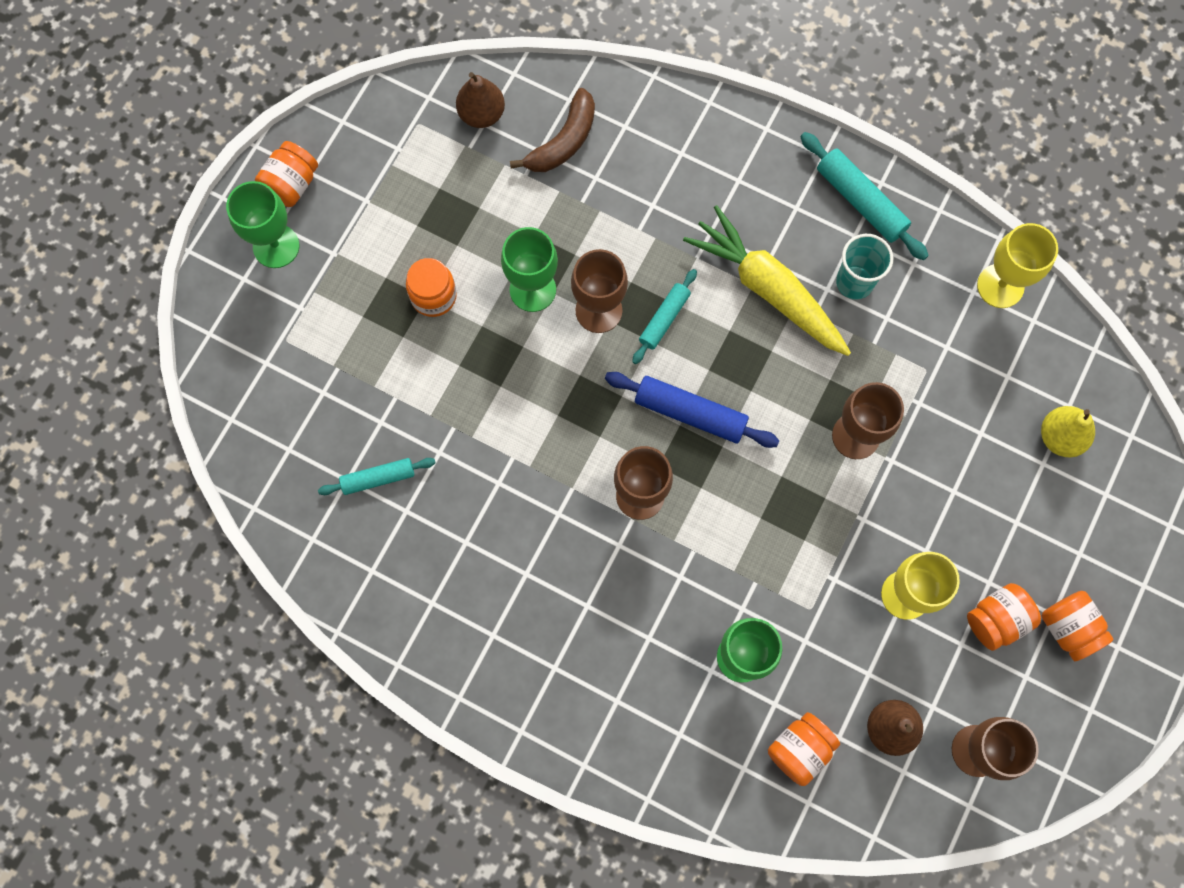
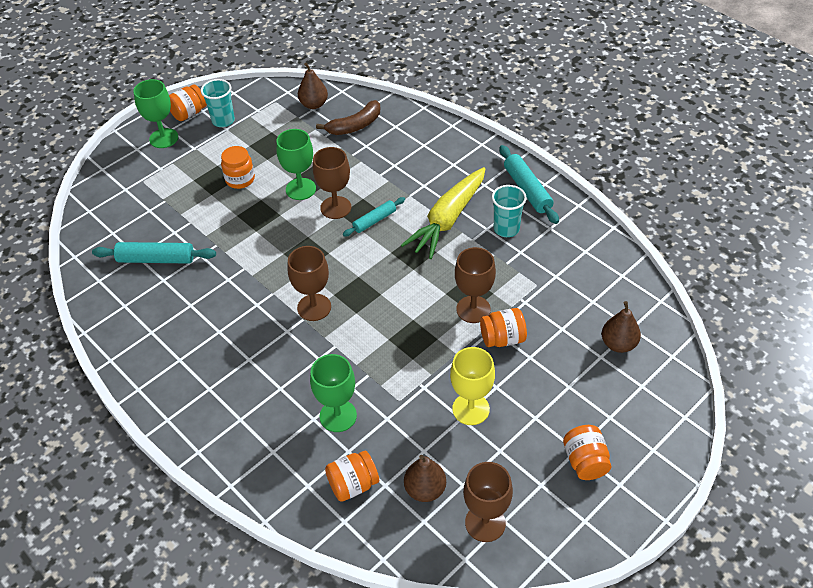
camera: 20 degrees right, 25 degrees down
turquoise rolling pin [318,458,436,495] -> turquoise rolling pin [92,242,216,264], size x1.56
blue rolling pin [605,372,780,448] -> none
yellow carrot [683,205,851,356] -> yellow carrot turned 120 degrees counterclockwise [401,167,485,259]
orange jar [967,583,1041,651] -> orange jar moved to [480,308,527,347]
yellow goblet [977,223,1058,308] -> none
yellow pear [1041,406,1095,457] -> brown pear [601,301,641,353]
none -> turquoise cup [201,79,235,127]

